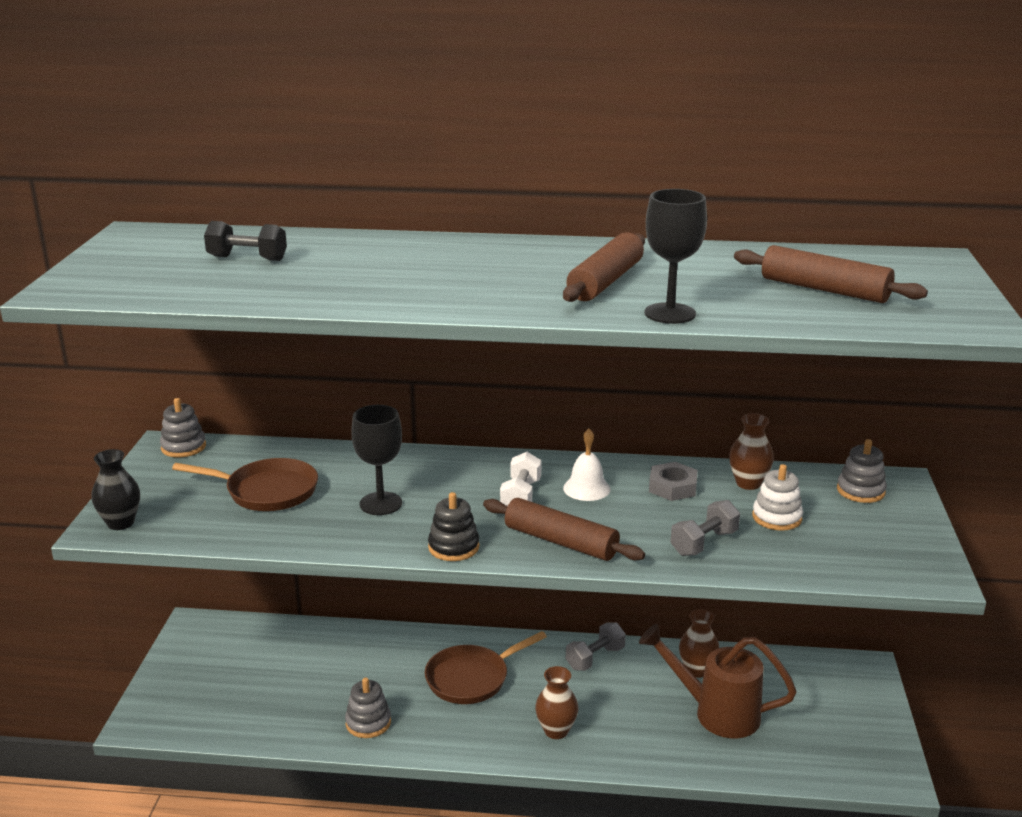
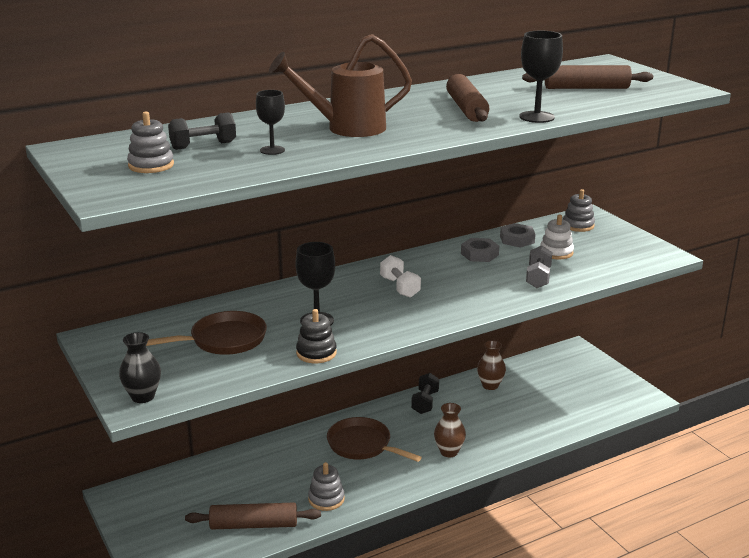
camera: 35 degrees left, 0 degrees up
grey stacking toy [160,398,206,458] -> grey stacking toy moved to [127,111,174,173]
brown pan [425,631,547,704] -> brown pan turned 105 degrees clockwise [327,417,422,462]
black stacking toy [428,492,479,561] -> black stacking toy moved to [296,309,337,363]
brown rolling pin [483,498,645,561] -> brown rolling pin moved to [185,502,321,529]
white bell [563,429,611,501] -> none
grey dumbbell [566,623,626,671] -> black dumbbell [411,373,439,414]
brown watering can [639,624,797,738] -> brown watering can moved to [269,34,412,137]
brown vase [729,413,774,490] -> grey nut [500,223,536,248]
none -> black goblet [256,90,285,155]

